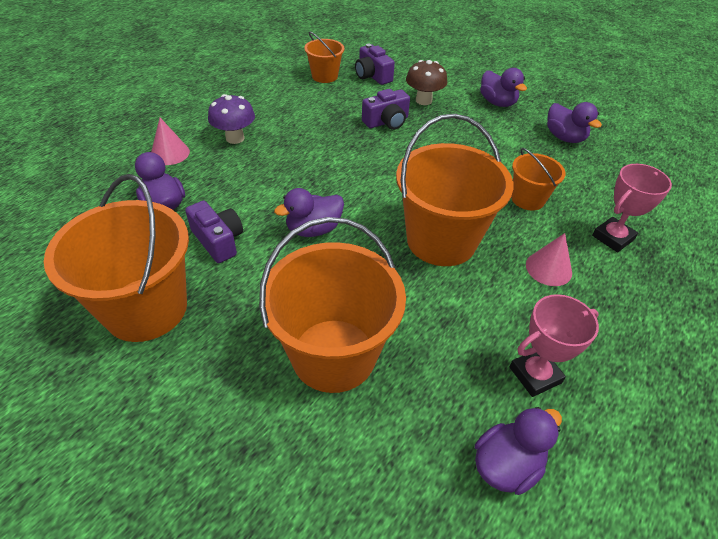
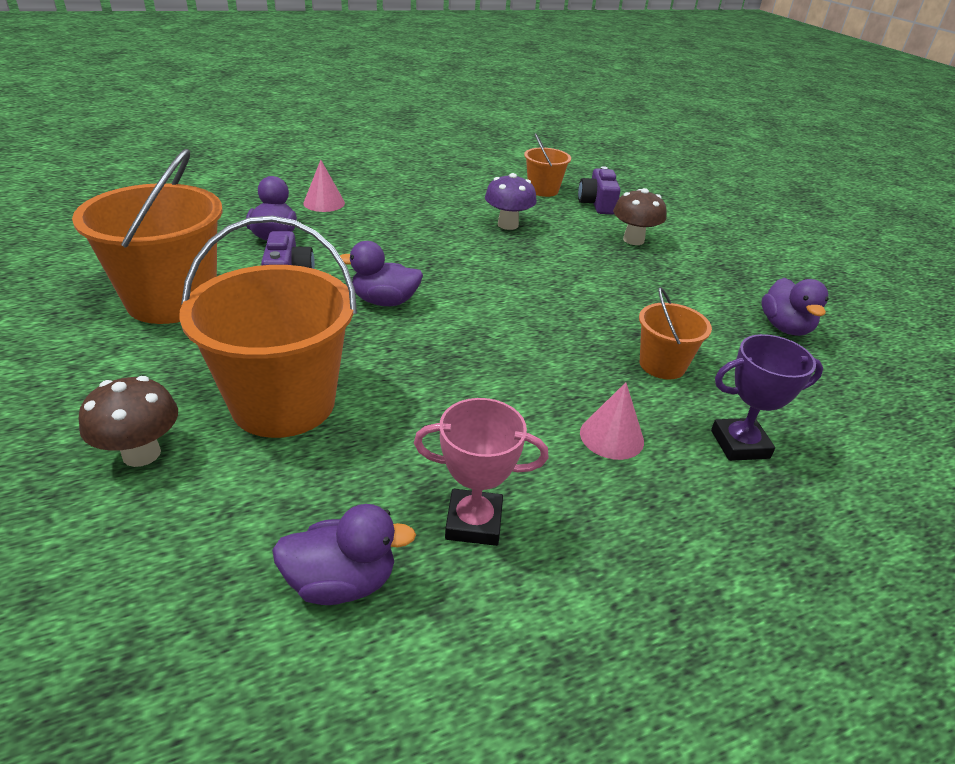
camera: 30 degrees right, 10 degrees down
purple mushroom [208,94,255,144] -> purple mushroom moved to [485,173,537,230]
purple camera [362,89,410,130] -> none
orange bucket [396,114,514,266] -> none
purple duck [480,68,527,107] -> none
pink trophy [592,164,672,252] -> purple trophy [711,334,823,461]
none -> brown mushroom [79,376,178,467]

